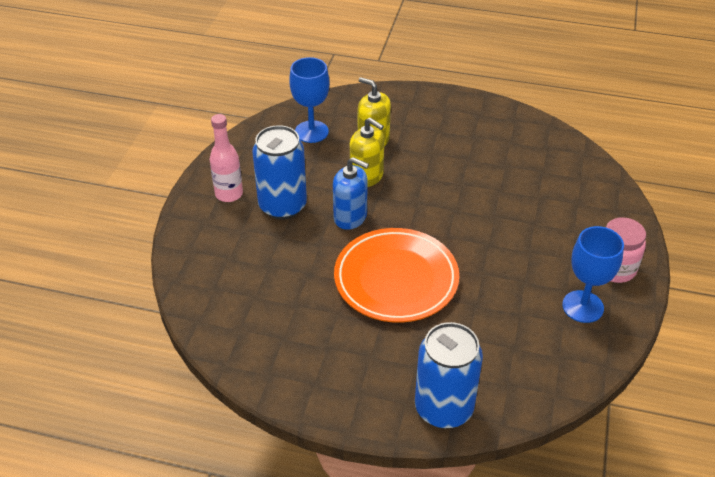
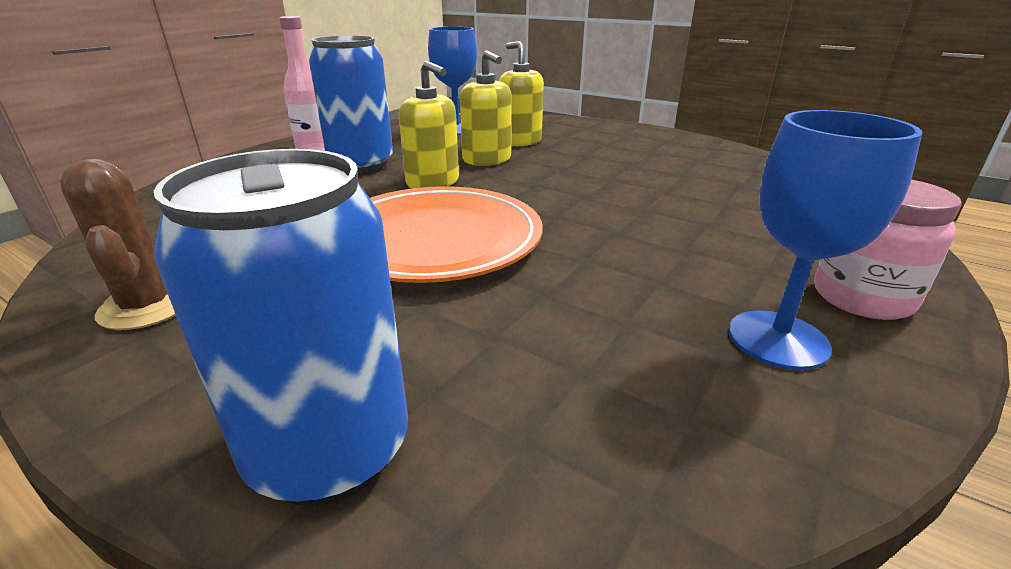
camera: 20 degrees right, 15 degrees down
blue soap dispenser [333,157,369,230] -> yellow soap dispenser [399,61,459,188]
none -> brown cactus [60,159,176,330]

